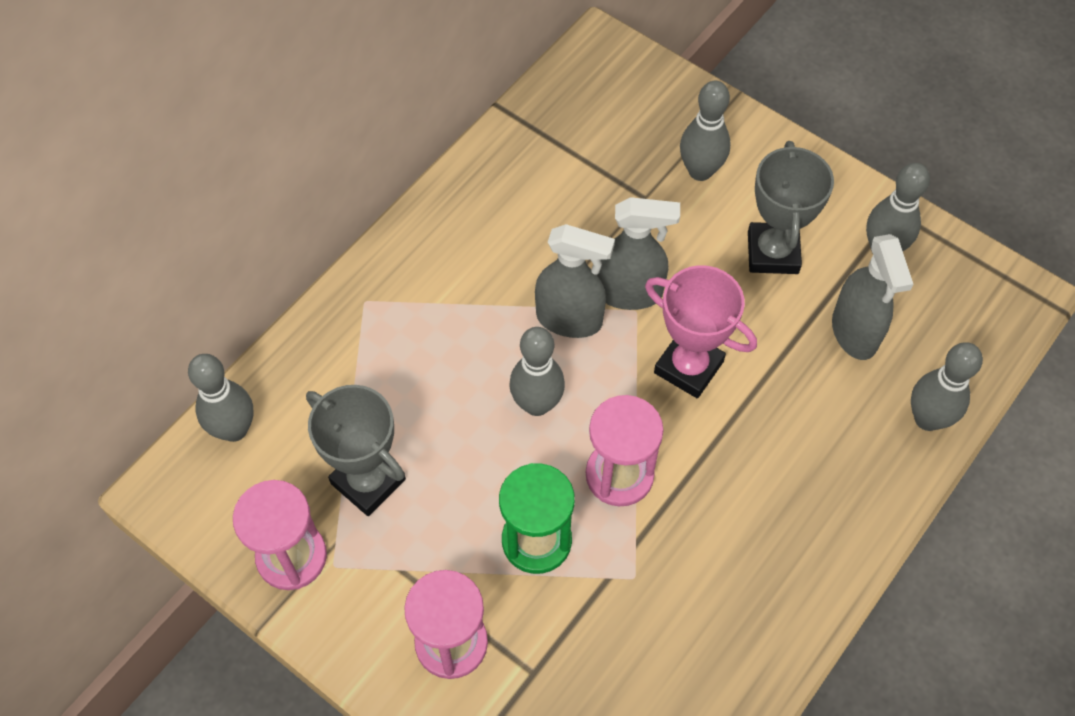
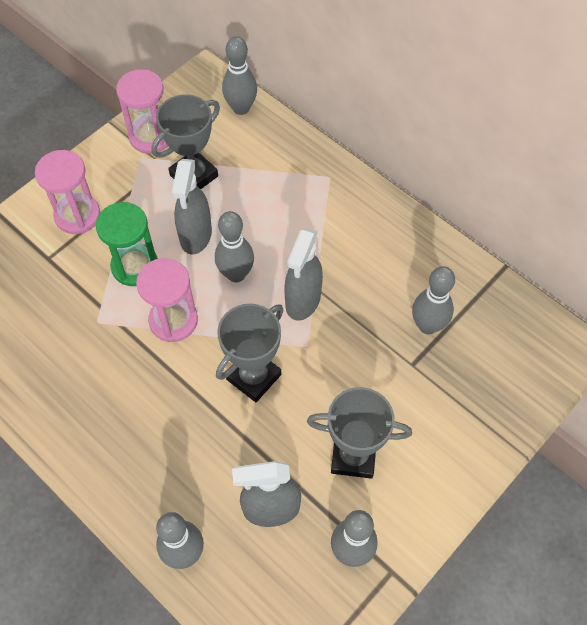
camera: 95 degrees right, 0 degrees up
grey spray bottle [596,197,680,310] -> grey spray bottle moved to [172,159,212,254]
pink trophy [645,265,757,398] -> grey trophy [216,303,284,402]
grey bowling pin [680,81,731,181] -> grey bowling pin moved to [412,266,455,334]

